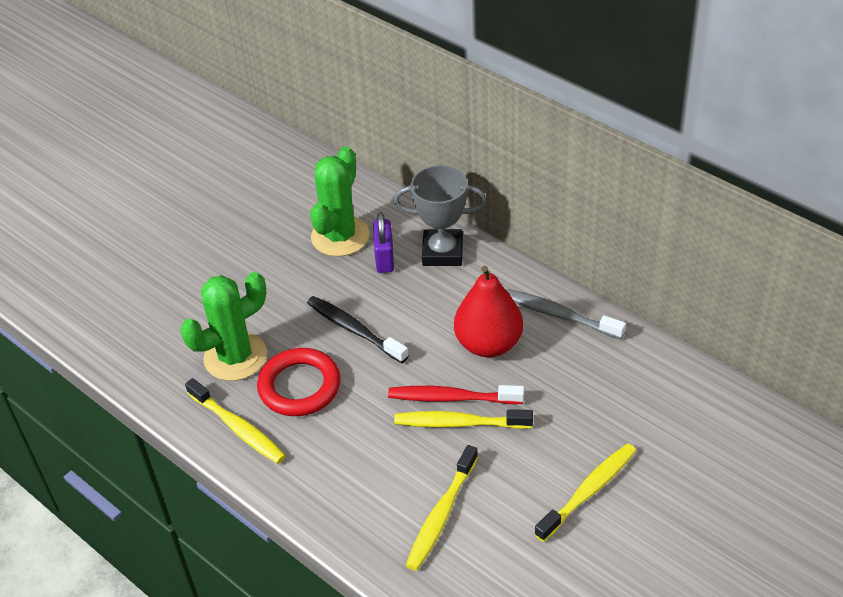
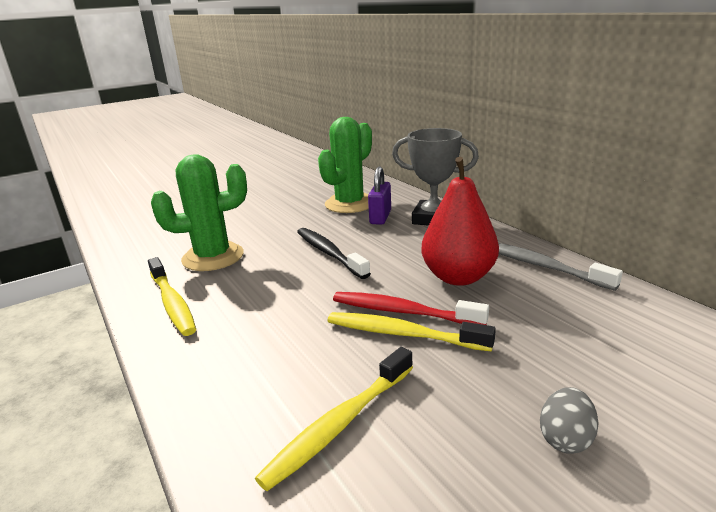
camera: 15 degrees right, 20 degrees down
red ring [257,348,341,416] -> none
yellow toothbrush [535,443,636,542] -> grey egg [540,387,599,454]

